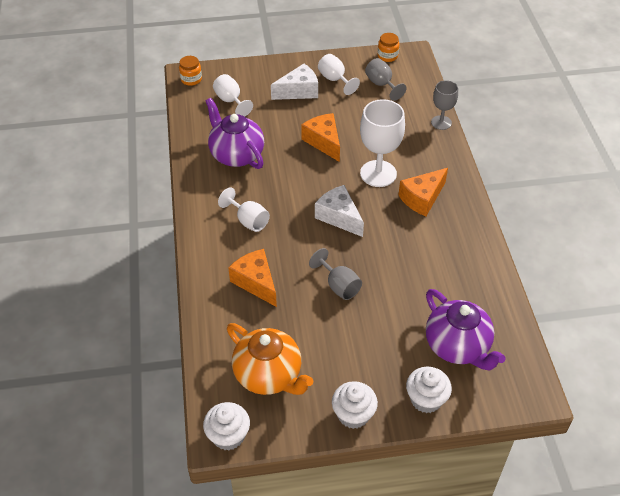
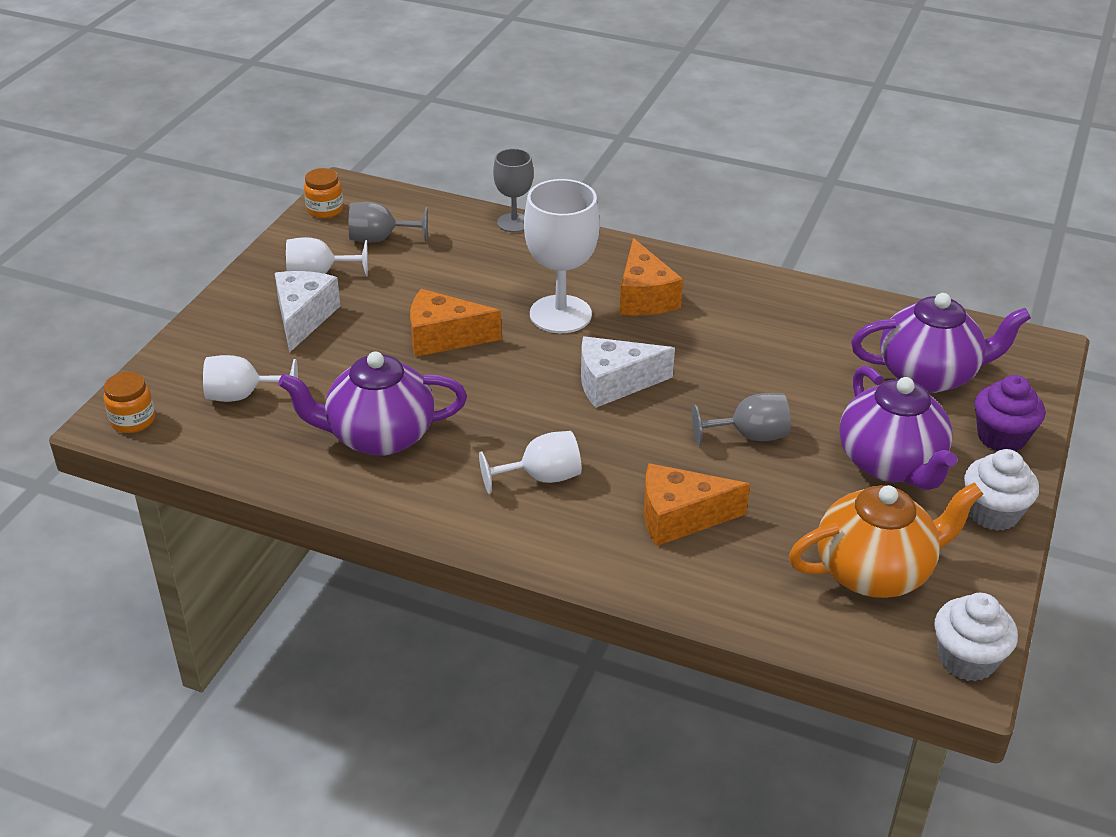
camera: 60 degrees left, 10 degrees down
white cupcake [406,367,452,413] -> purple cupcake [975,375,1045,452]
none -> purple teapot [839,366,957,490]

